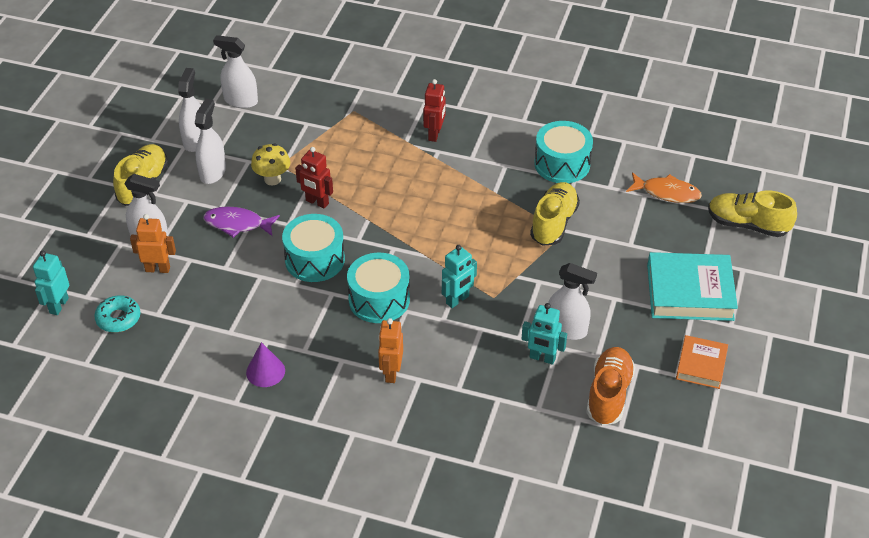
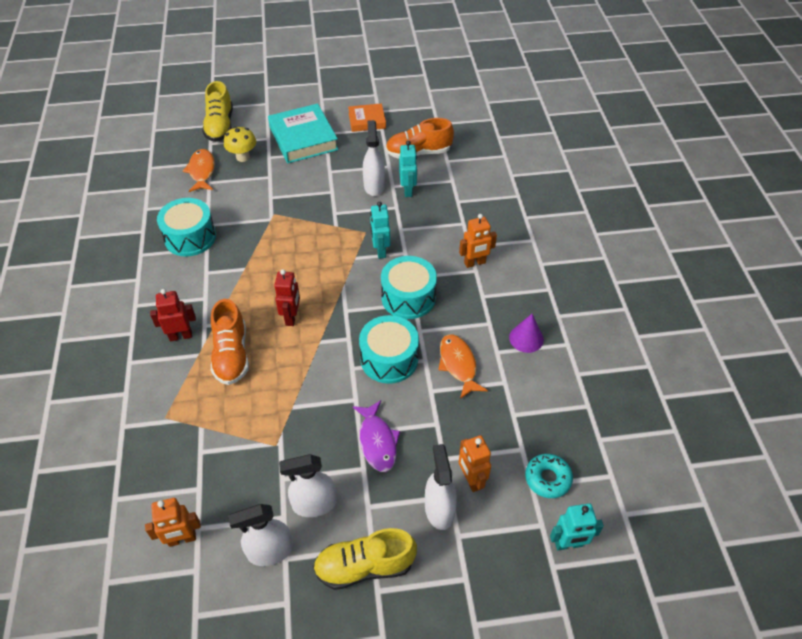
camera: 115 degrees left, 5 degrees up
white spray bottle [213,35,258,108] -> orange robot [145,498,201,547]
yellow mushroom [251,144,290,185] -> yellow mushroom moved to [224,126,256,162]
red robot [295,147,333,208] -> red robot moved to [274,269,300,326]
turquoise robot [442,245,477,308] -> turquoise robot turned 120 degrees counterclockwise [370,202,390,259]
yellow shoe [530,182,580,246] -> none
none -> orange shoe [211,299,249,385]
none -> orange fish [438,334,488,399]

